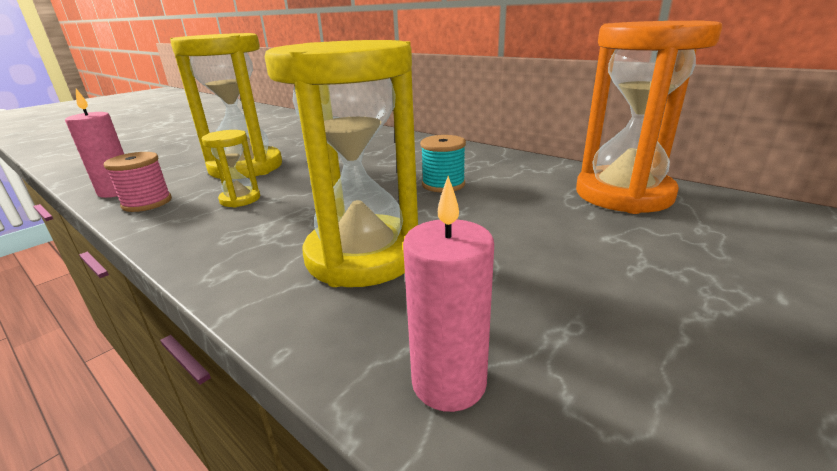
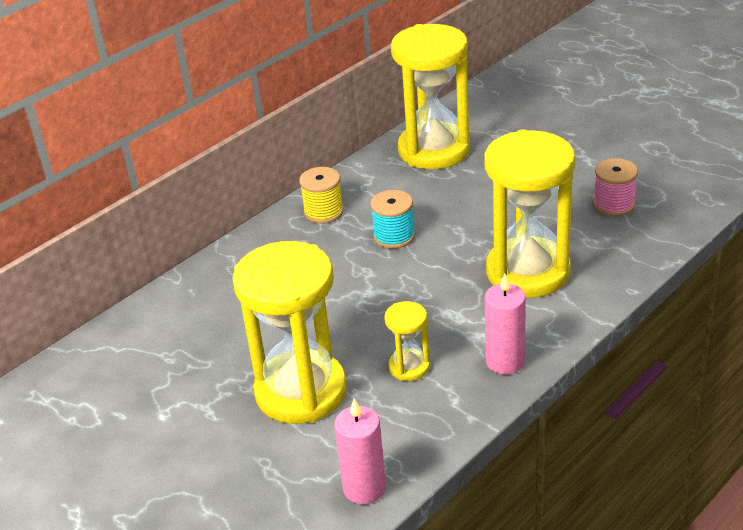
camera: 85 degrees left, 10 degrees up
pink spool [104,152,172,212] -> pink spool moved to [593,158,638,216]
pink candle [403,176,494,412] -> pink candle moved to [485,274,526,375]
orange hourglass [576,21,722,214] -> yellow hourglass [391,24,470,169]
none -> yellow spool [299,167,344,223]

